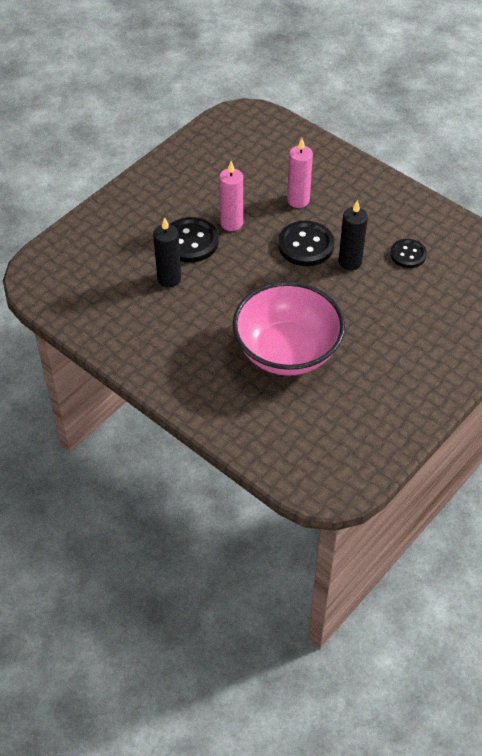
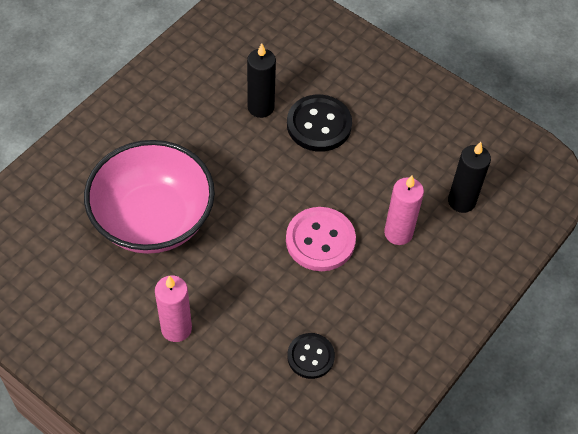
camera: 85 degrees right, 5 degrees up
pink candle [219,161,243,231] -> pink candle moved to [155,275,192,342]
black button [278,221,334,266] -> pink button [286,207,356,271]
black candle [338,200,368,270] -> black candle moved to [448,142,491,213]

